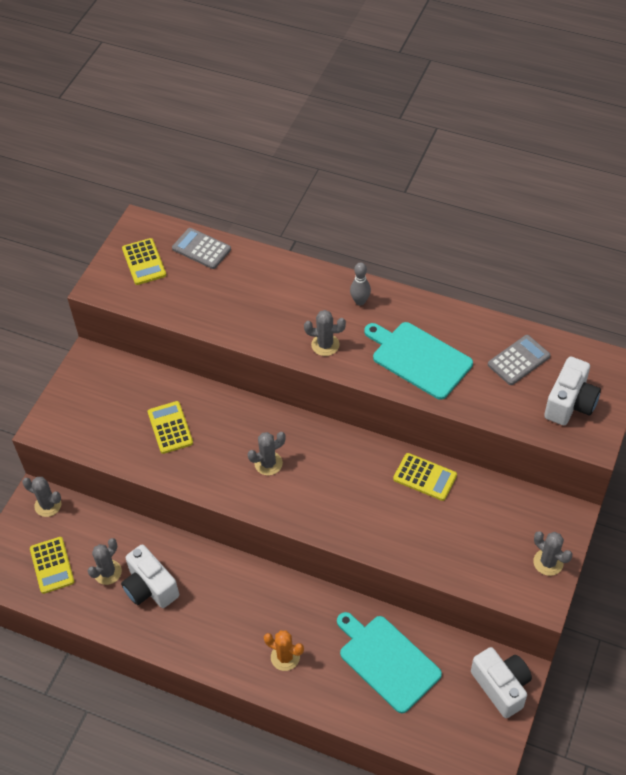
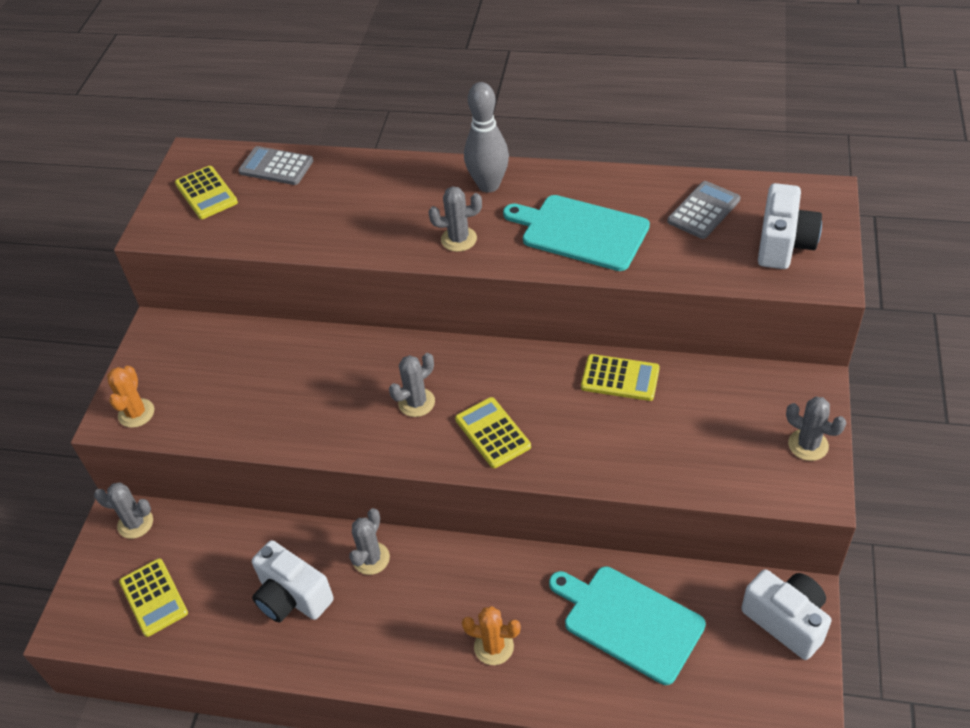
camera: 10 degrees left, 5 degrees down
grey cactus [87,538,122,585] -> grey cactus moved to [349,508,390,575]
yellow calculator [148,401,193,454] -> yellow calculator moved to [455,397,531,468]
grey bowling pin [350,262,371,306] -> grey bowling pin [464,82,509,193], size x1.68
none -> orange cactus [107,366,154,428]

